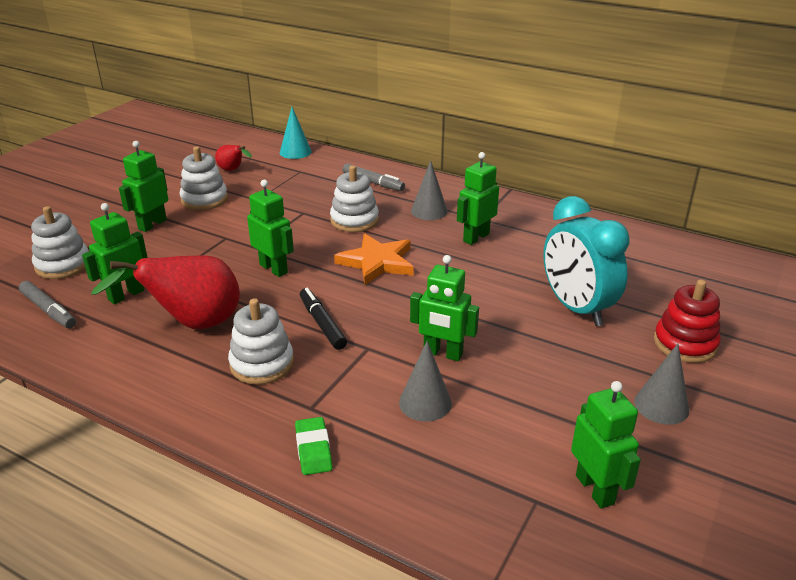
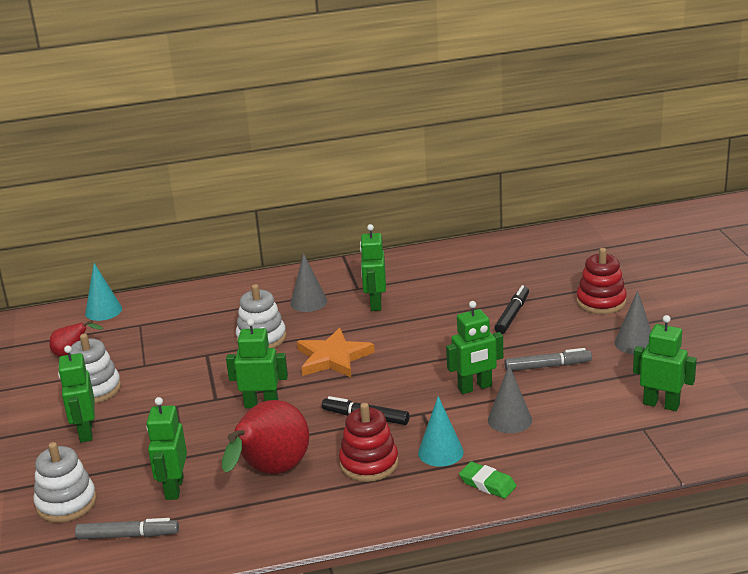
camera: 40 degrees left, 5 degrees down
white stacking toy [228,298,294,385] -> red stacking toy [339,403,399,482]
grey marker [343,163,405,191] -> grey marker moved to [504,348,592,371]
turquoise clock [543,196,629,326] -> black marker [494,285,529,334]
none -> turquoise cone [418,396,464,467]

